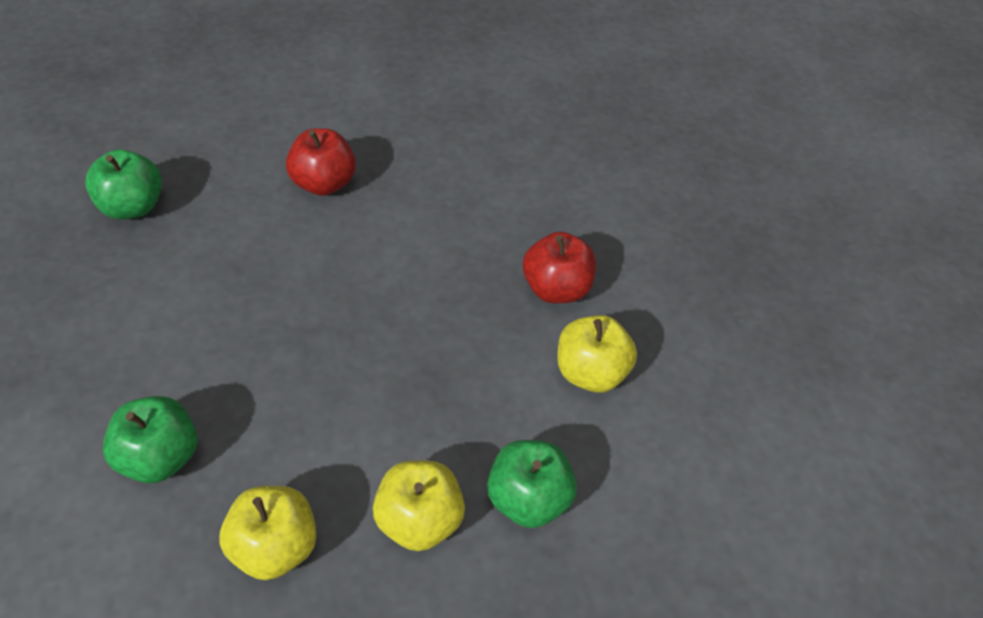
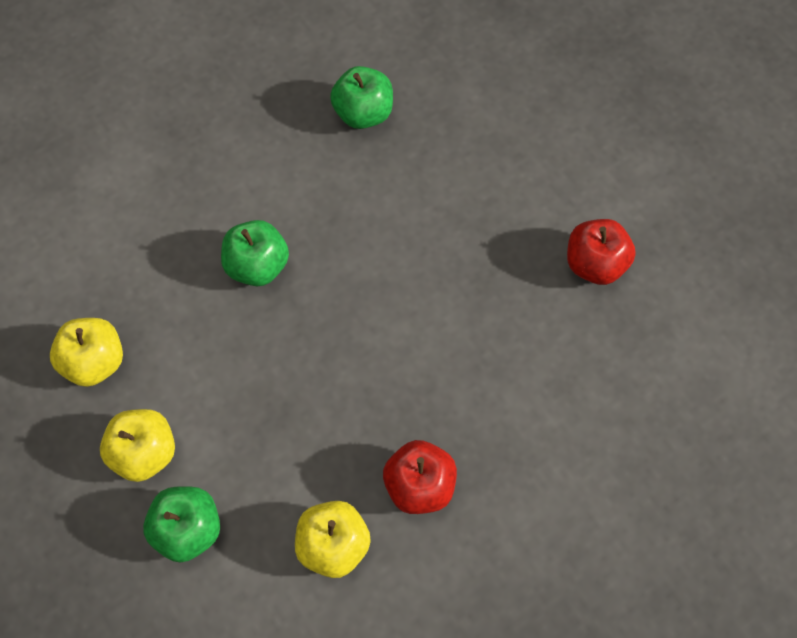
camera: 75 degrees right, 15 degrees up
green apple [102,396,197,483] -> green apple moved to [221,220,289,286]
red apple [286,128,356,196] -> red apple moved to [567,219,636,285]

